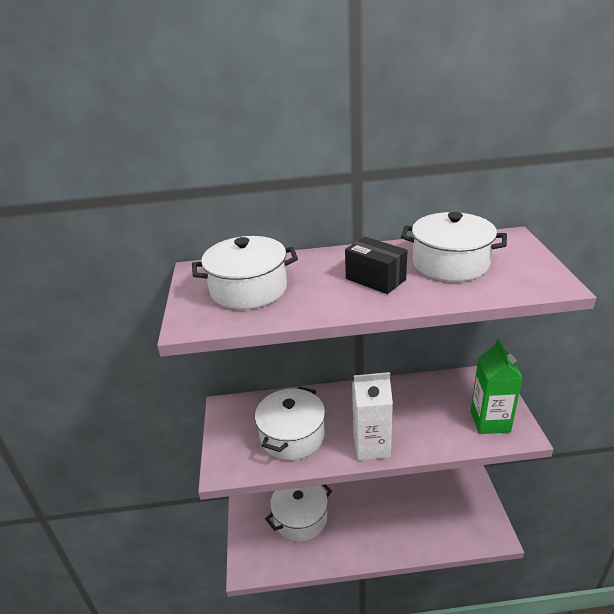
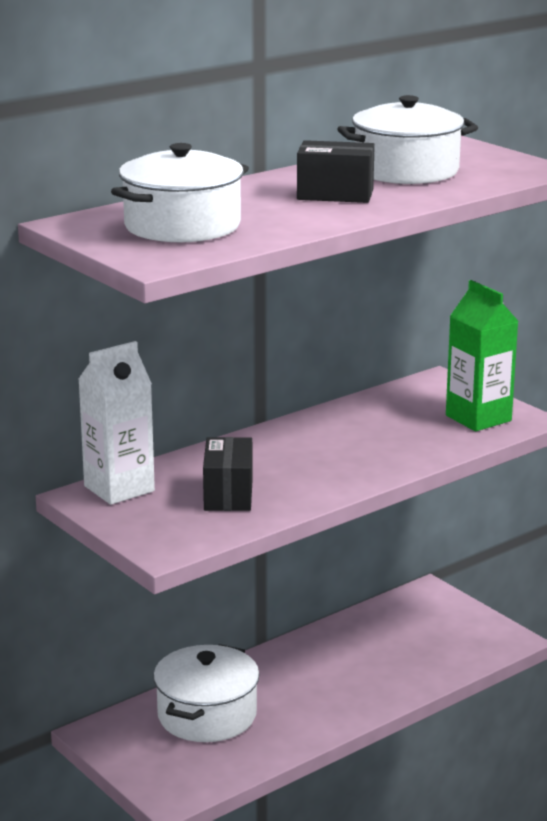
camera: 35 degrees left, 10 degrees down
white pot [255,386,325,460] -> black box [203,437,253,511]
white carton [352,372,393,461] -> white carton moved to [78,341,155,505]

